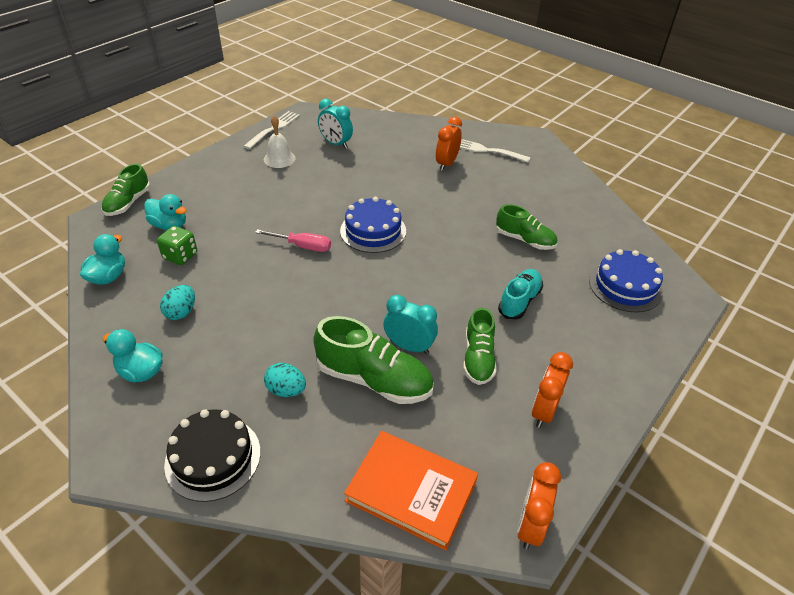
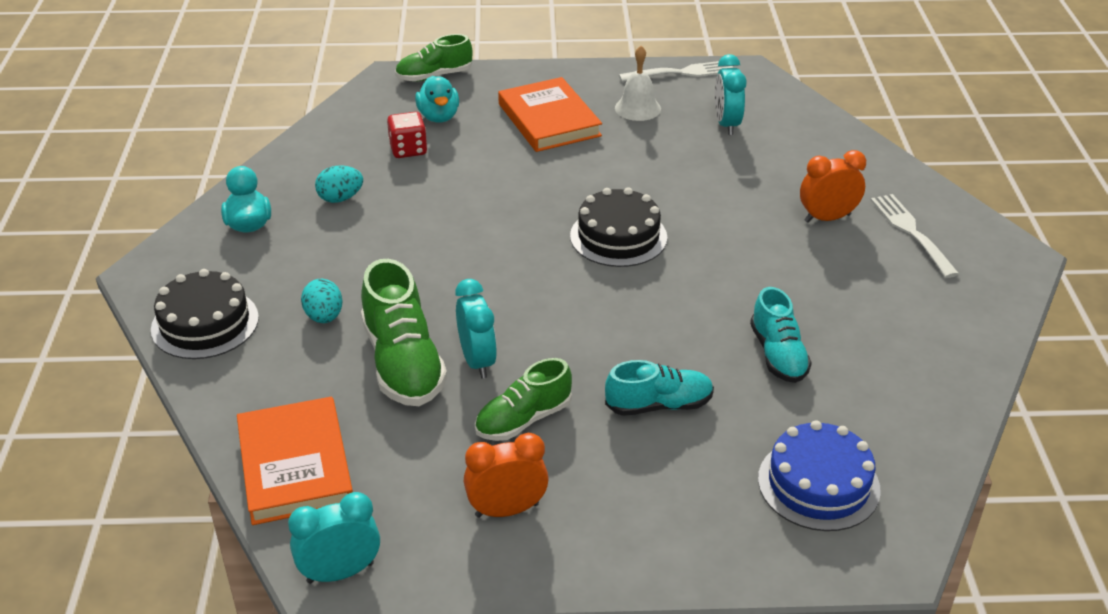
camera: 50 degrees right, 5 degrees down
turquoise duck [80,234,125,285] -> none
green dice [157,226,197,265] -> red dice [387,112,427,158]
pink screwdriver [255,229,331,252] -> none
blue cake [340,197,406,253] -> black cake [570,187,667,267]
green shoe [496,204,557,250] -> turquoise shoe [750,287,812,383]
orange clock [517,462,561,549] -> turquoise clock [288,492,380,584]
none -> orange book [498,77,602,152]

